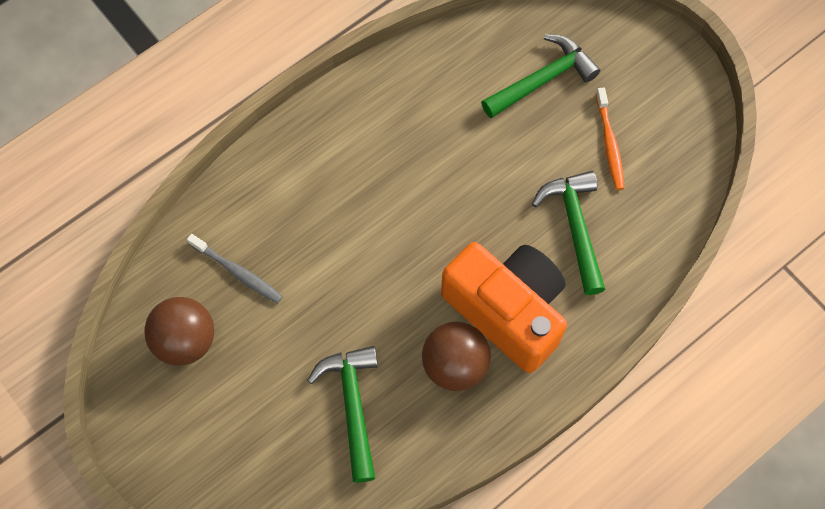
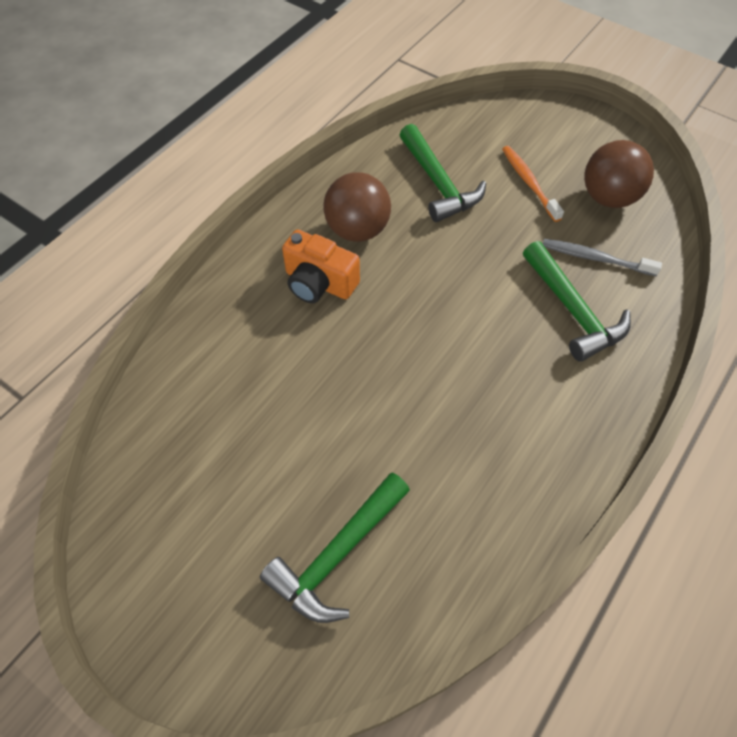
camera: 165 degrees right, 10 degrees down
orange camera [441,242,567,373] -> orange camera [282,230,360,303], size x0.57
green hammer [532,171,605,295] -> green hammer moved to [523,241,631,362]
orange toothbrush [596,87,624,190] -> orange toothbrush moved to [502,146,564,222]

